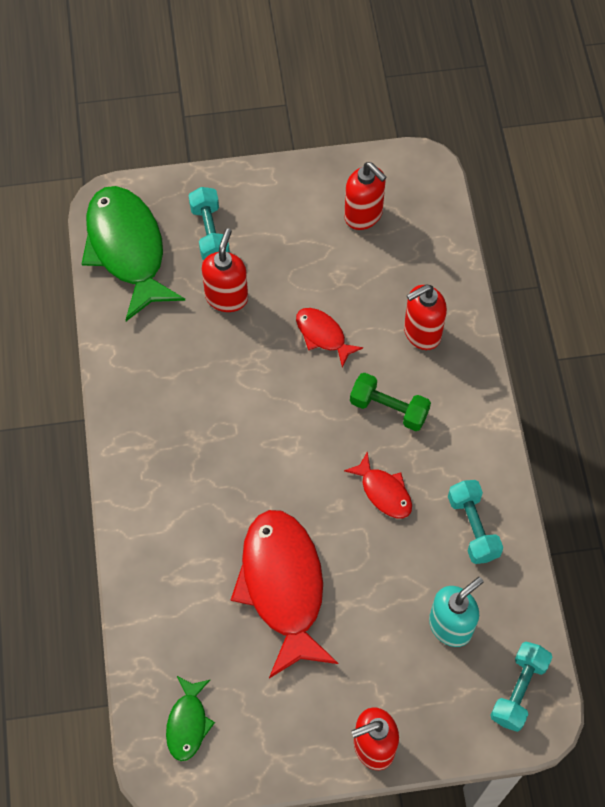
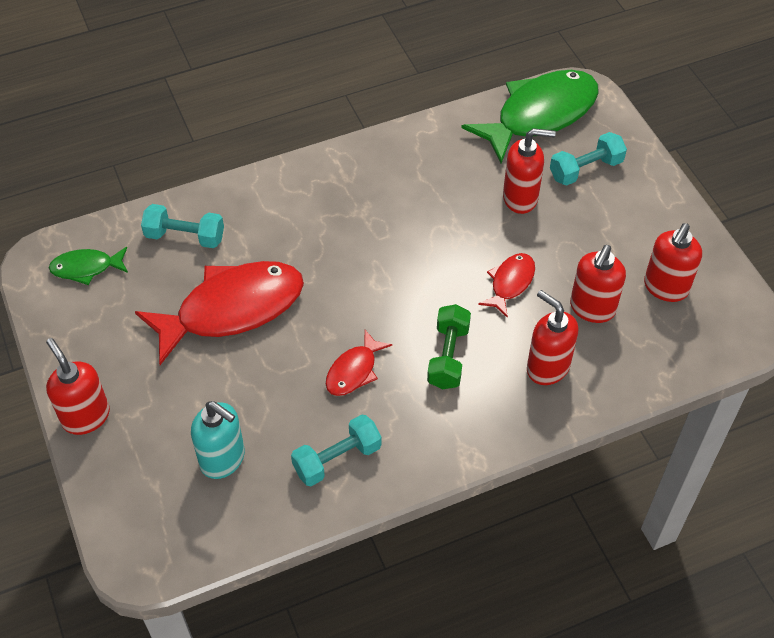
camera: 75 degrees right, 10 degrees down
turquoise dumbbell [490,641,553,732] -> turquoise dumbbell moved to [141,204,224,248]
none -> red soap dispenser [570,245,626,323]

